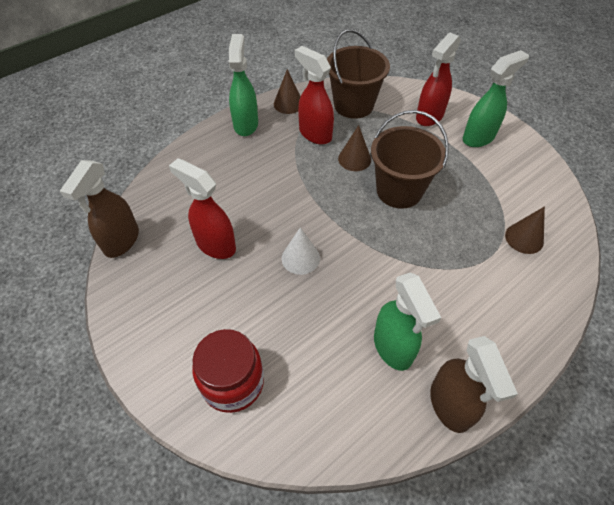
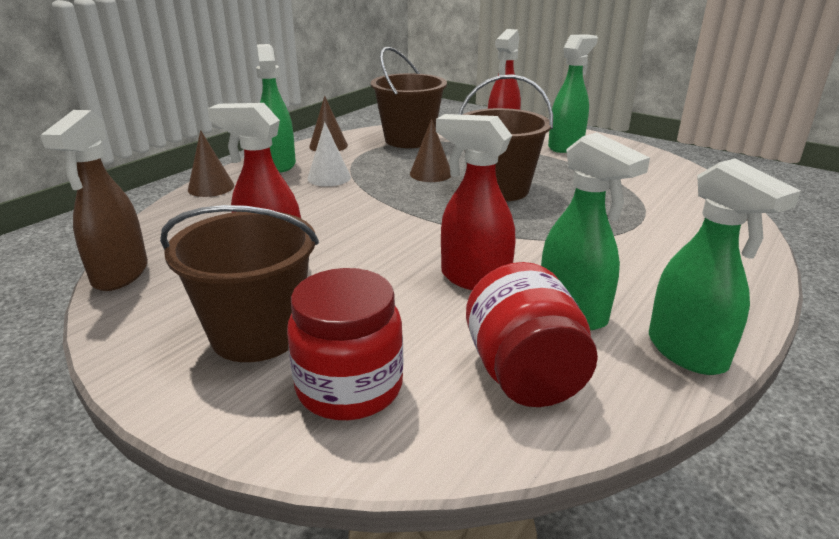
camera: 15 degrees left, 25 degrees down
white cone [282,227,320,275] -> white cone moved to [307,122,351,186]
red spray bottle [295,46,334,145] -> red spray bottle moved to [436,114,516,290]
brown spray bottle [430,336,518,433] -> green spray bottle [649,158,801,375]
brown cone [505,206,545,254] -> brown cone moved to [188,130,234,197]
none -> brown bucket [160,205,319,362]
none -> red jar [466,262,598,407]

